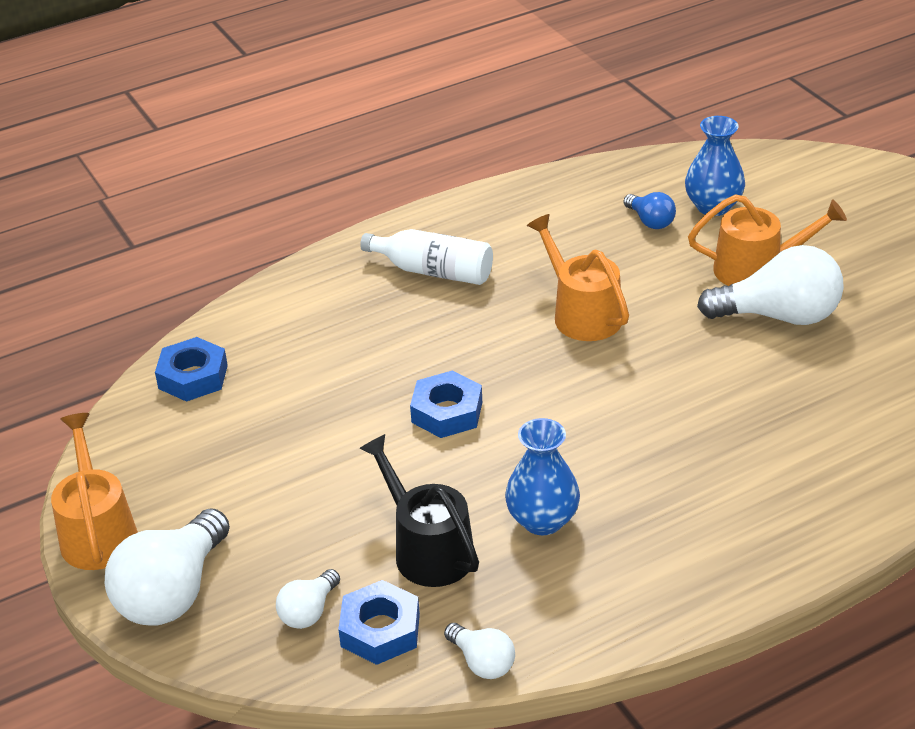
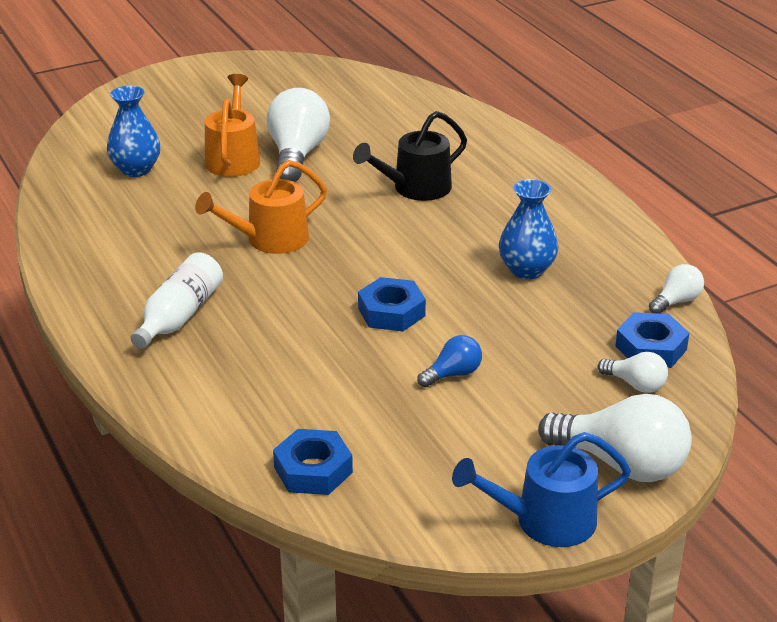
camera: 90 degrees left, 5 degrees down
orange watering can [51,413,138,570] -> blue watering can [452,432,631,547]
black watering can [359,434,479,587] -> black watering can moved to [353,111,467,201]
blue light bulb [624,192,676,229] -> blue light bulb moved to [417,335,482,388]

